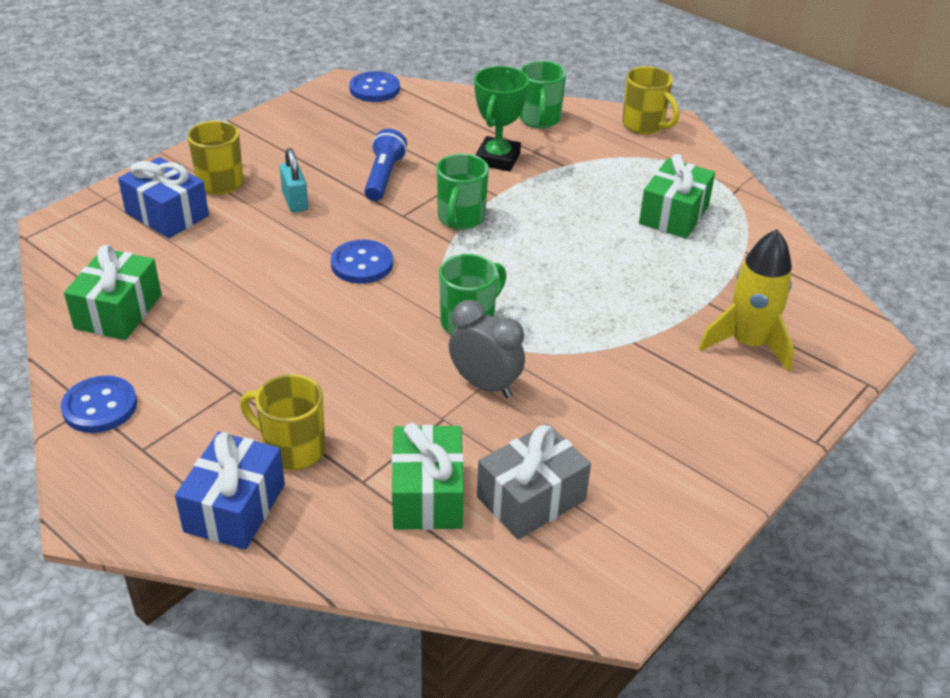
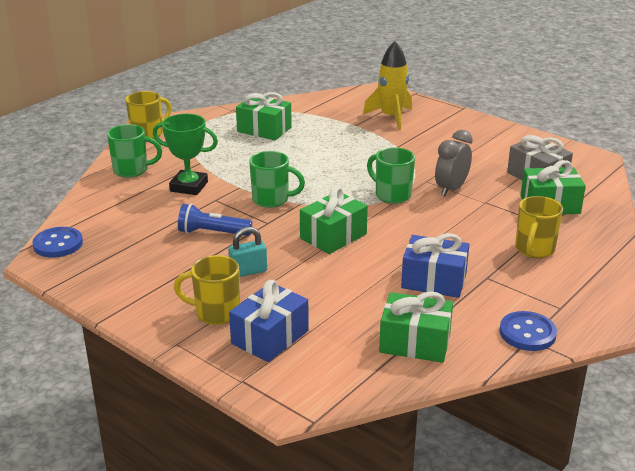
camera: 90 degrees left, 10 degrees down
blue gift [175,432,285,550] -> blue gift moved to [401,233,469,298]
blue button [331,240,393,284] -> green gift [300,187,368,254]

